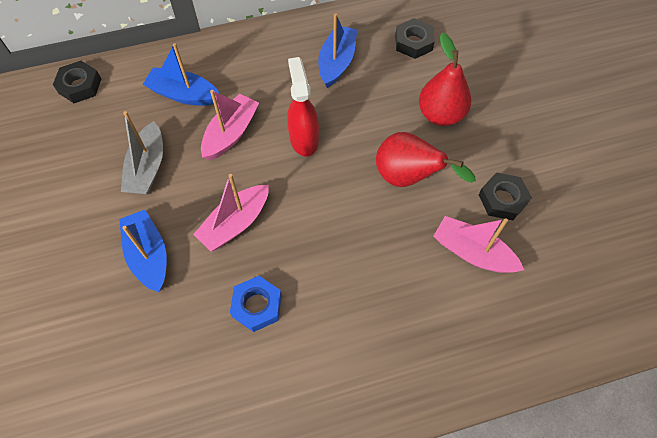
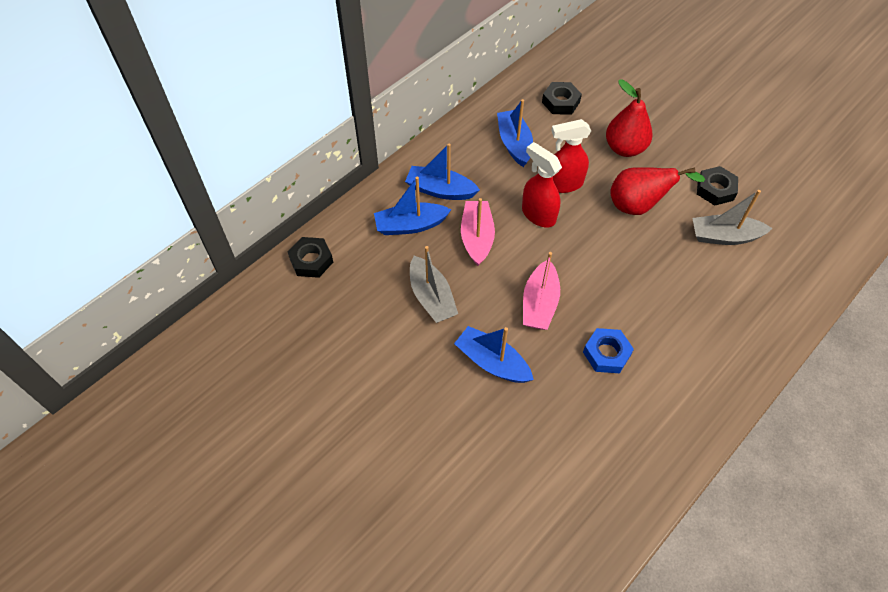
camera: 30 degrees left, 5 degrees down
pink boat [433,216,524,273] -> grey boat [693,190,772,245]
none -> blue boat [405,143,480,200]
none -> red spray bottle [551,119,591,193]

